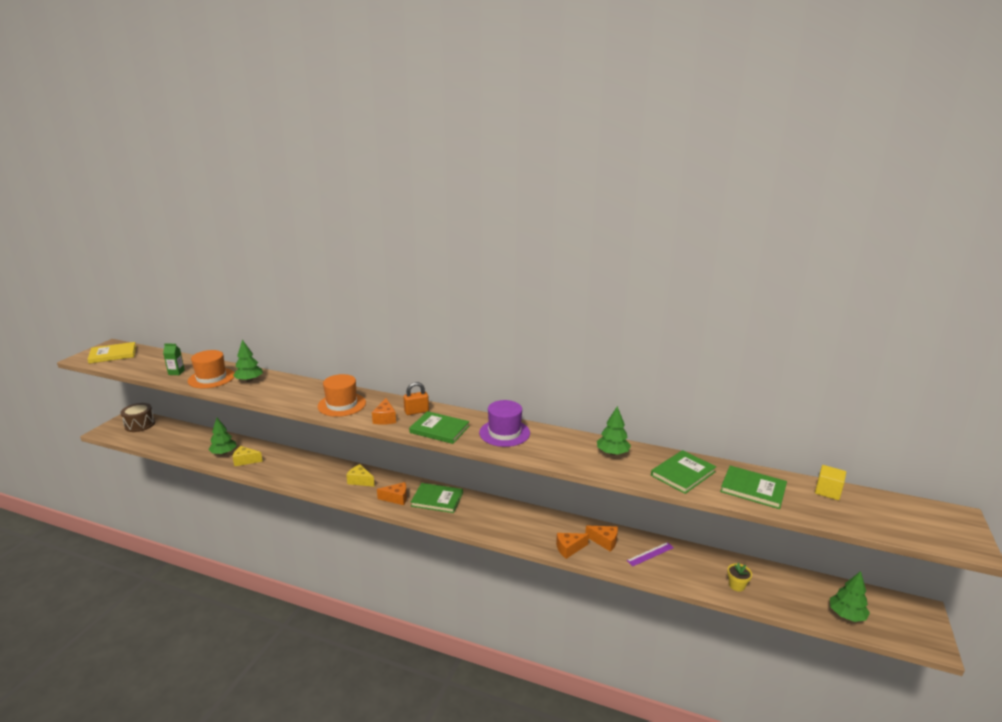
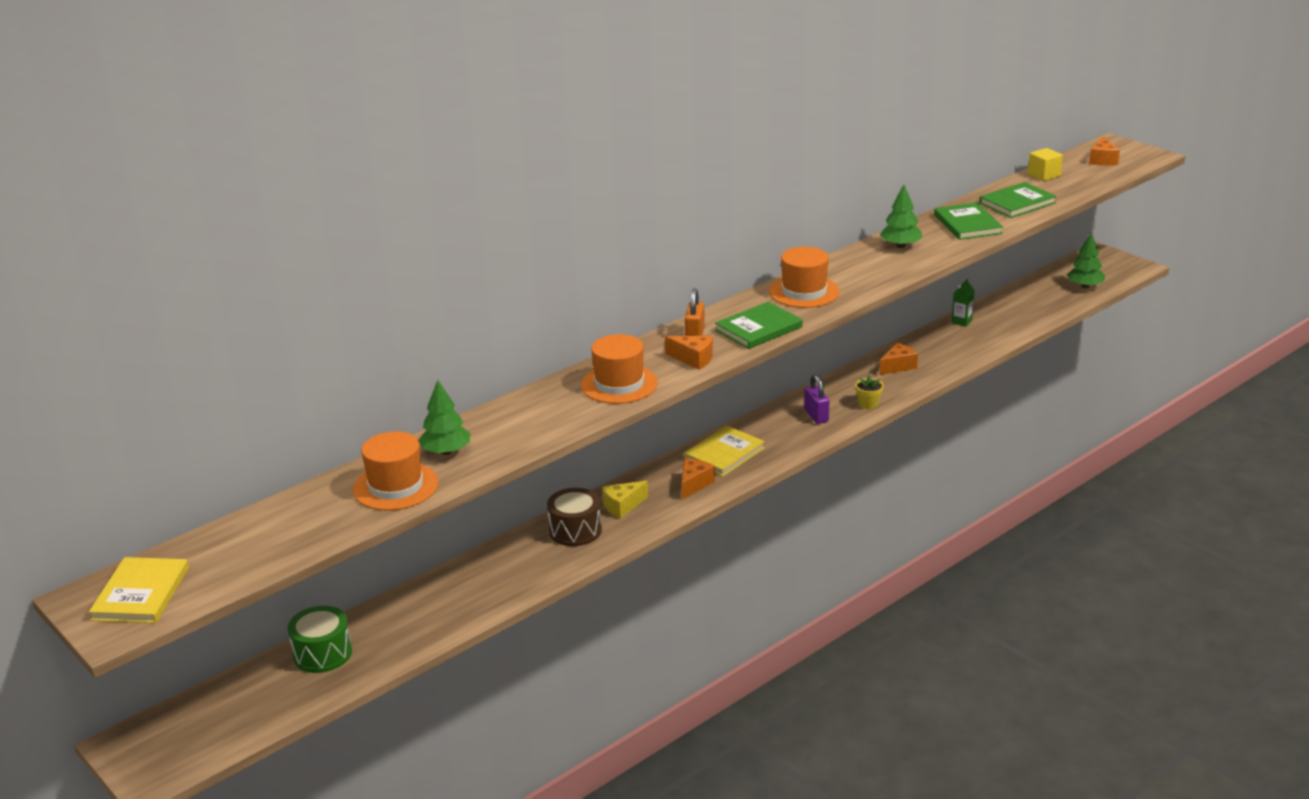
camera: 60 degrees left, 5 degrees up
brown drum [121,403,155,432] -> brown drum moved to [547,488,602,546]
green carton [163,343,185,375] -> green carton moved to [951,279,974,327]
green tree [209,418,237,455] -> none
yellow cheese [232,446,263,466] -> none
green book [411,483,463,513] -> yellow book [684,425,765,477]
purple hat [479,400,530,447] -> orange hat [769,247,840,308]
orange cheese [556,533,589,559] -> orange cheese moved to [1089,137,1120,166]
purple ruler [627,542,674,566] -> none
yellow flower pot [727,563,752,591] -> yellow flower pot moved to [855,375,884,409]
none -> green drum [288,606,352,673]
none -> purple padlock [804,374,829,424]

